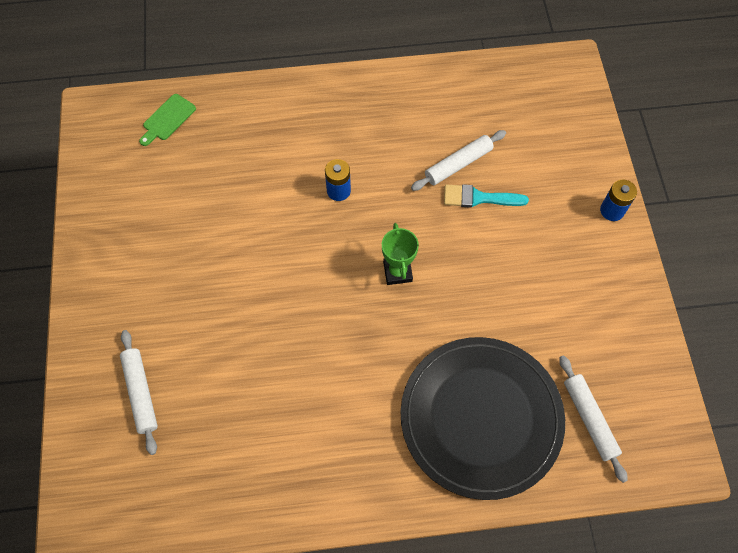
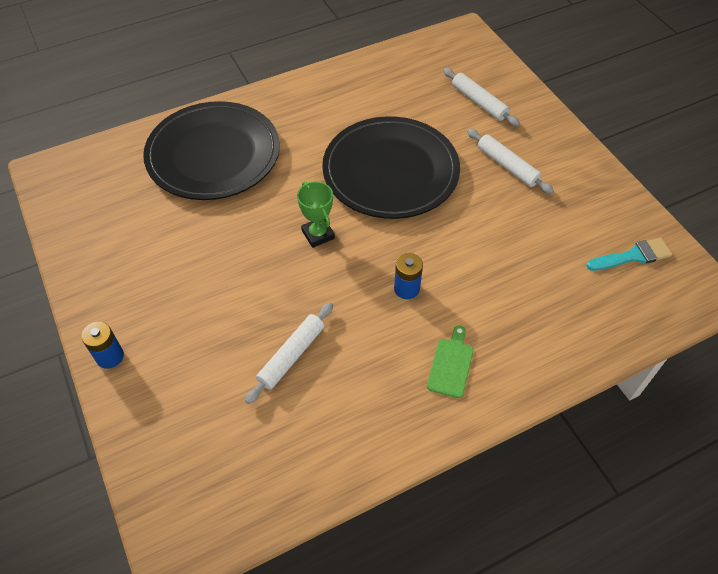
camera: 160 degrees right, 10 degrees down
green cutting board [139,94,196,146] -> green cutting board moved to [427,326,474,398]
turquoise brush [444,184,529,208] -> turquoise brush moved to [586,238,673,271]
white rolling pin [559,355,628,483] -> white rolling pin moved to [467,129,554,194]
none -> black plate [322,116,460,219]

